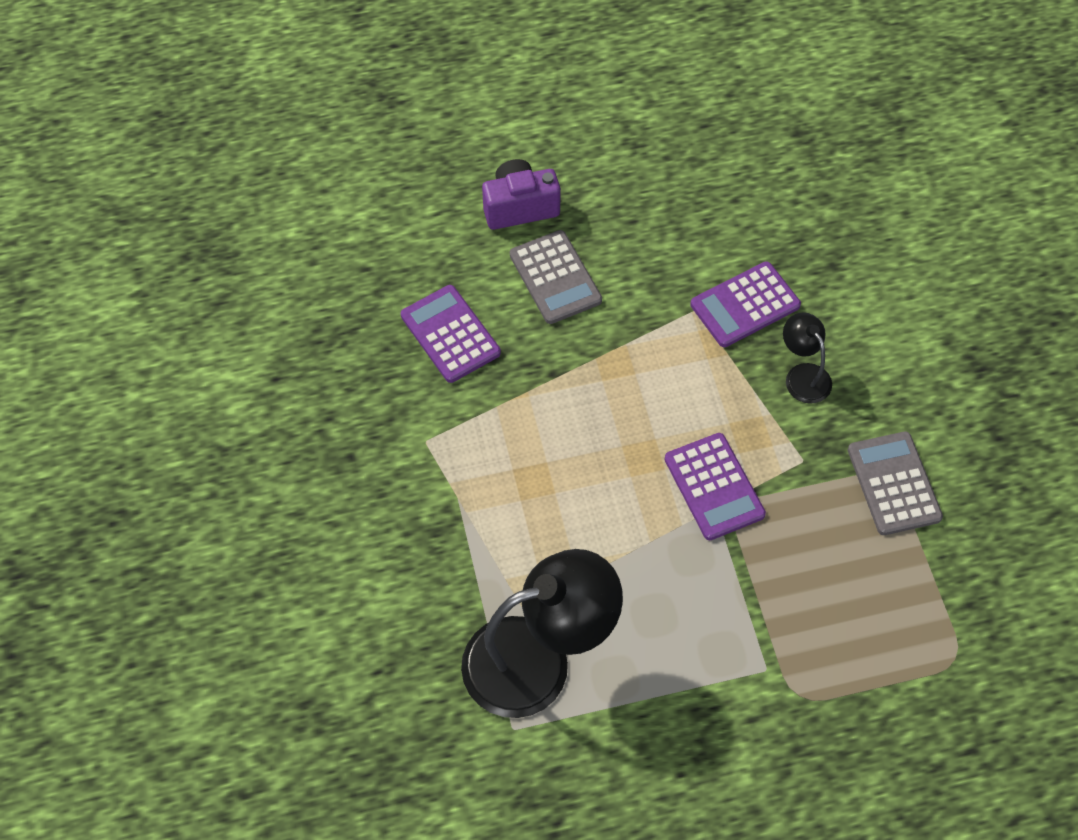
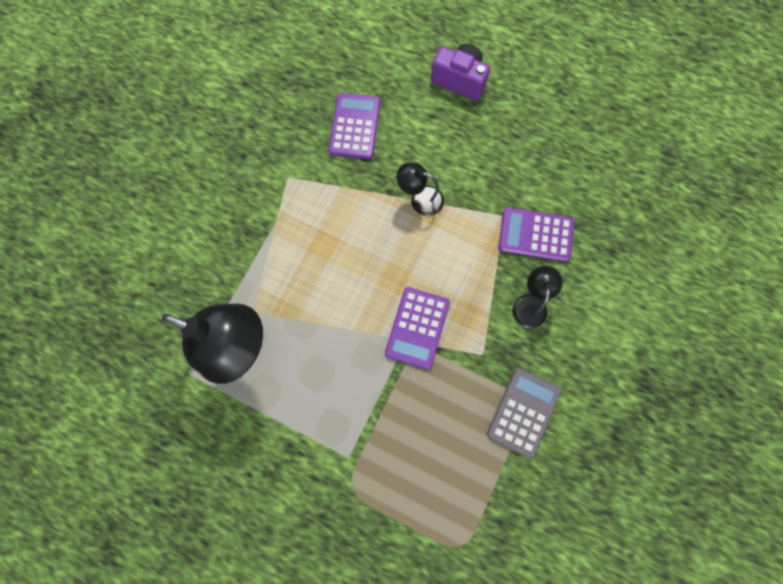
camera: 40 degrees right, 15 degrees up
grey calculator [510,230,602,324] -> none
none -> black lamp [397,162,444,216]

